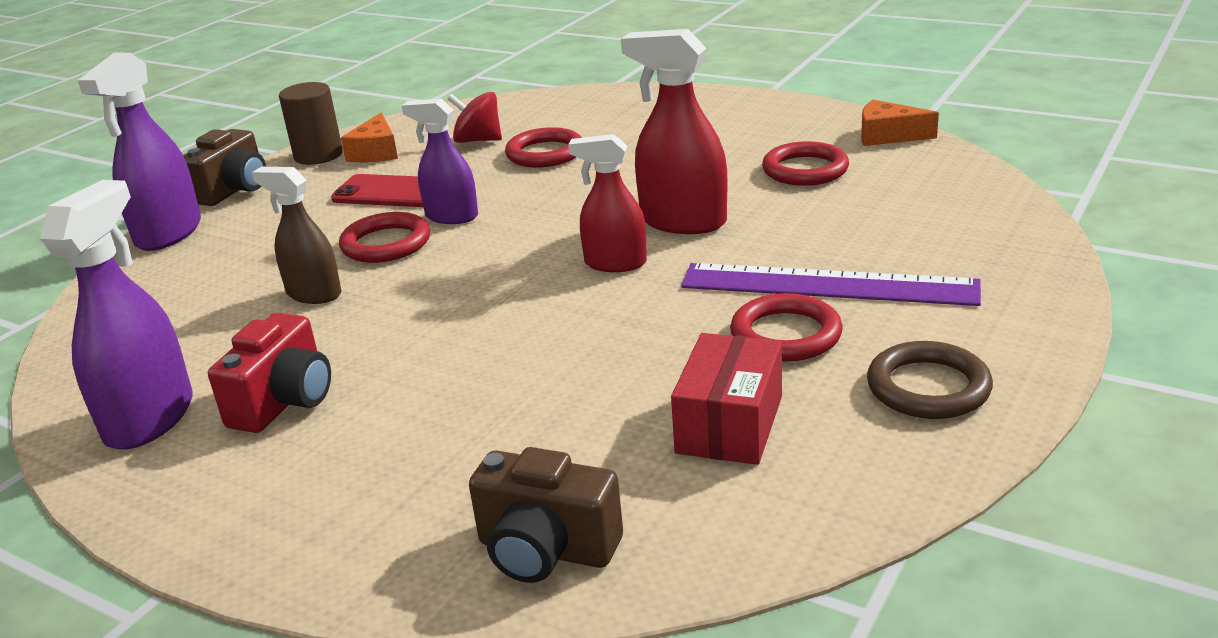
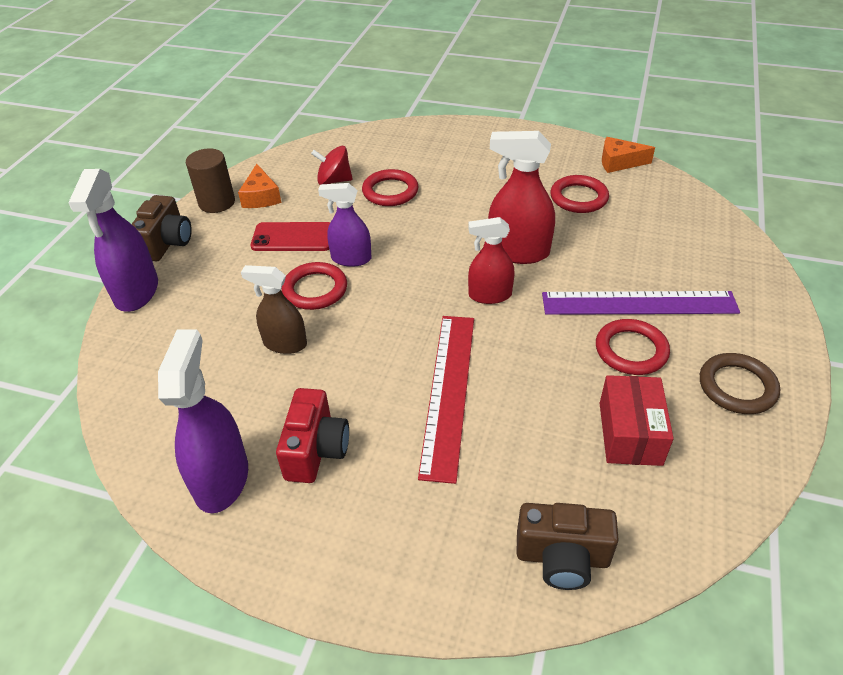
camera: 15 degrees left, 15 degrees up
none -> red ruler [418,316,474,484]

